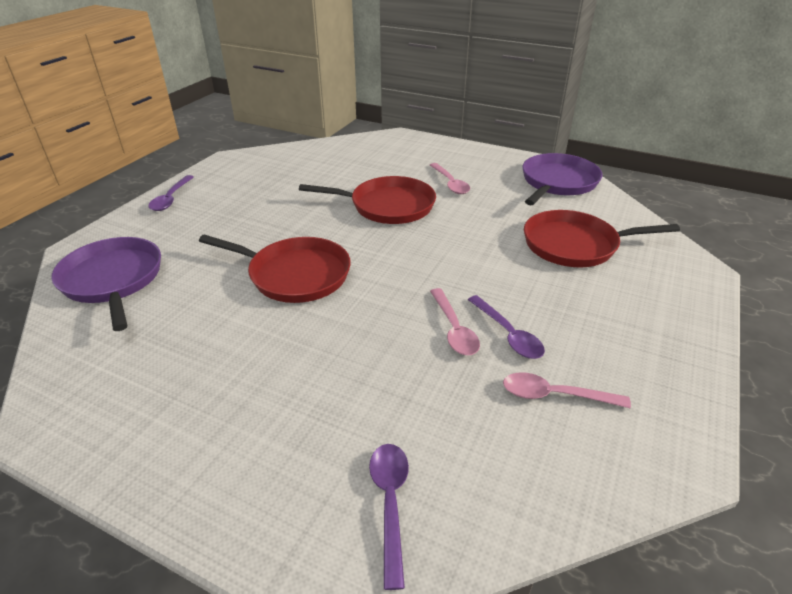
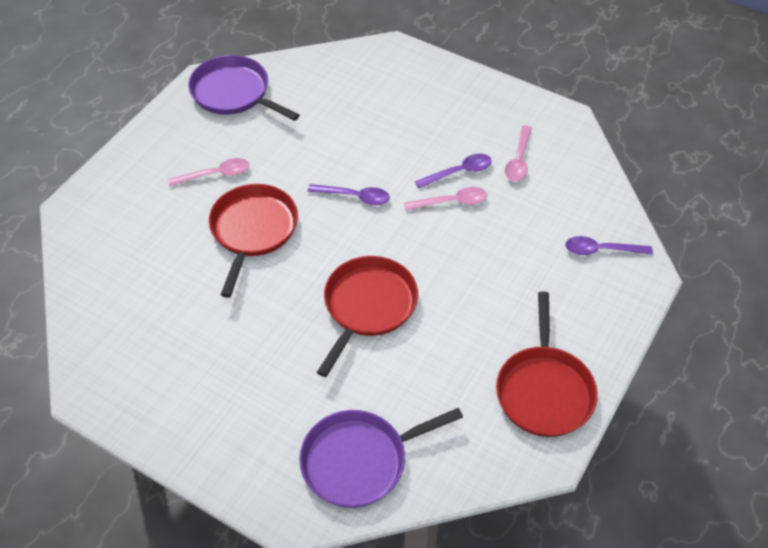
camera: 85 degrees left, 15 degrees up
purple spoon [148,175,194,211] -> purple spoon moved to [308,184,390,205]
red pan [524,210,680,268] -> red pan moved to [496,291,598,437]

